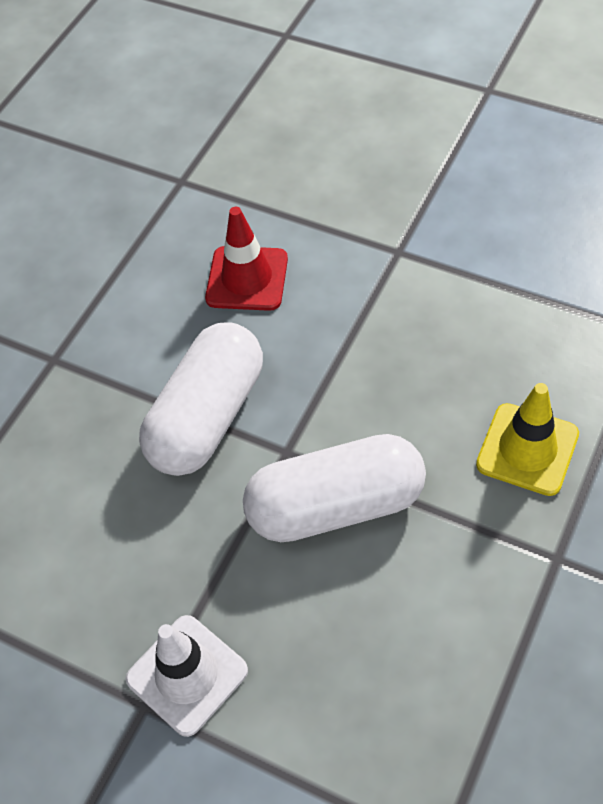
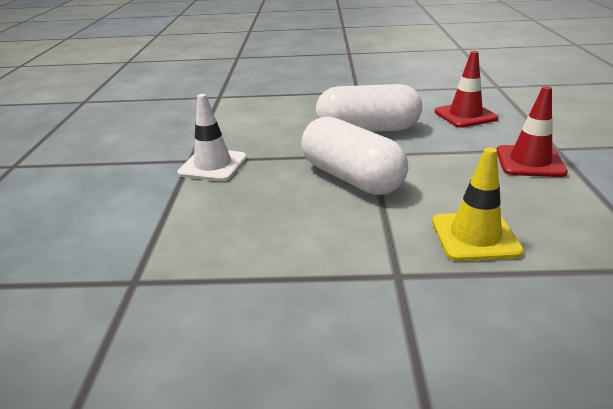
camera: 60 degrees right, 25 degrees down
none -> red traffic cone [496,86,568,177]

